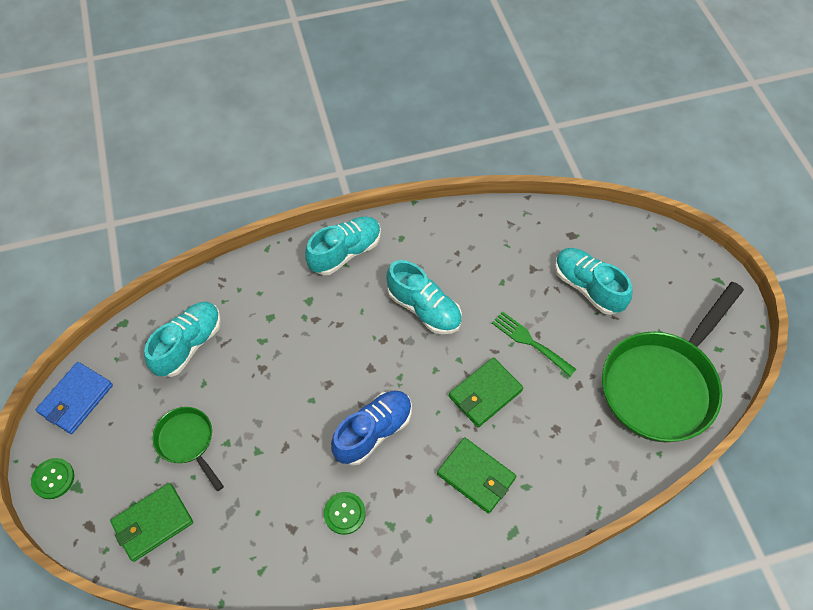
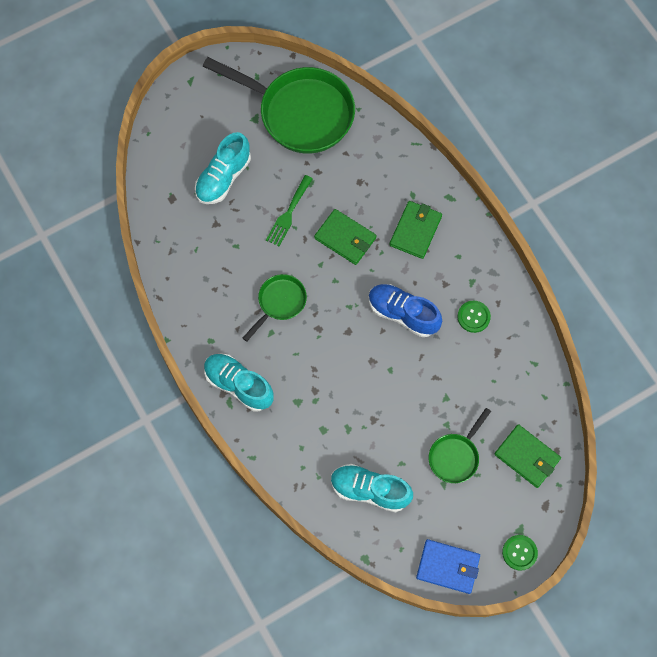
camera: 105 degrees left, 10 degrees up
turquoise shoe [386,260,462,334] -> green pan [243,274,307,341]

